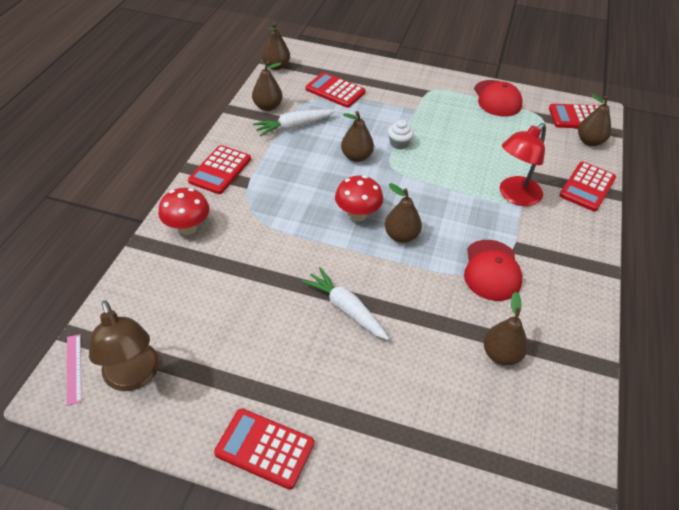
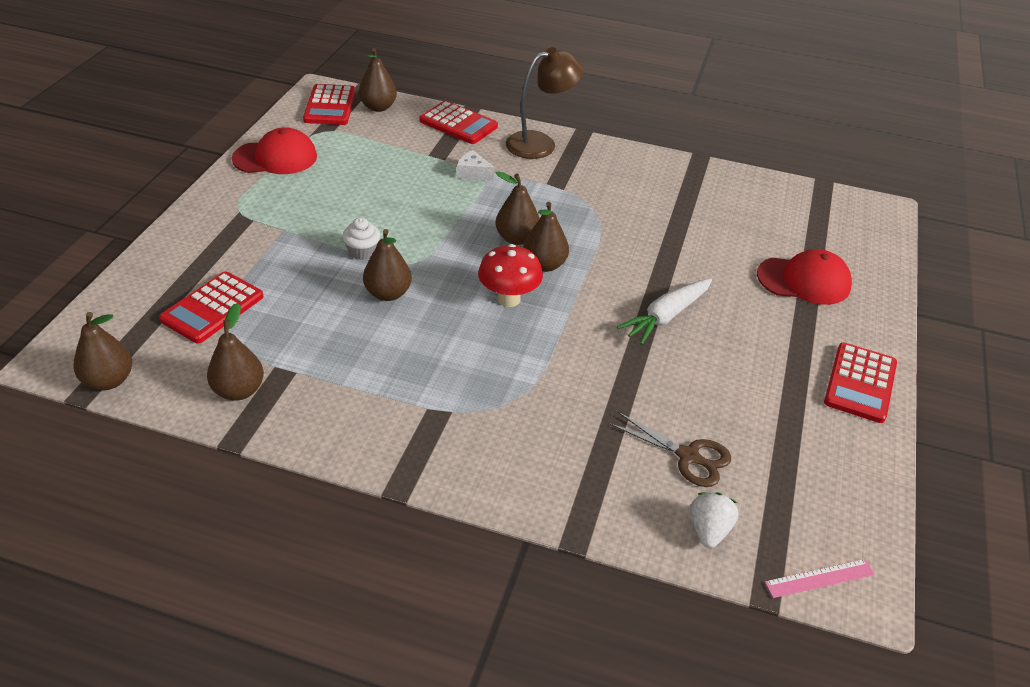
camera: 90 degrees left, 5 degrees down
brown lamp [89,300,160,391] -> brown lamp moved to [506,47,584,159]
red mushroom [158,188,209,235] -> none
red calculator [188,145,251,194] -> none
white carrot [253,109,335,137] -> none
red cap [464,240,523,301] -> red cap moved to [757,249,852,305]
brown pear [483,292,528,365] -> brown pear moved to [496,171,540,245]
red lamp [500,123,546,206] -> white cheese [457,150,495,181]
none -> brown scissors [609,412,731,487]
none -> white strawberry [690,492,739,548]

